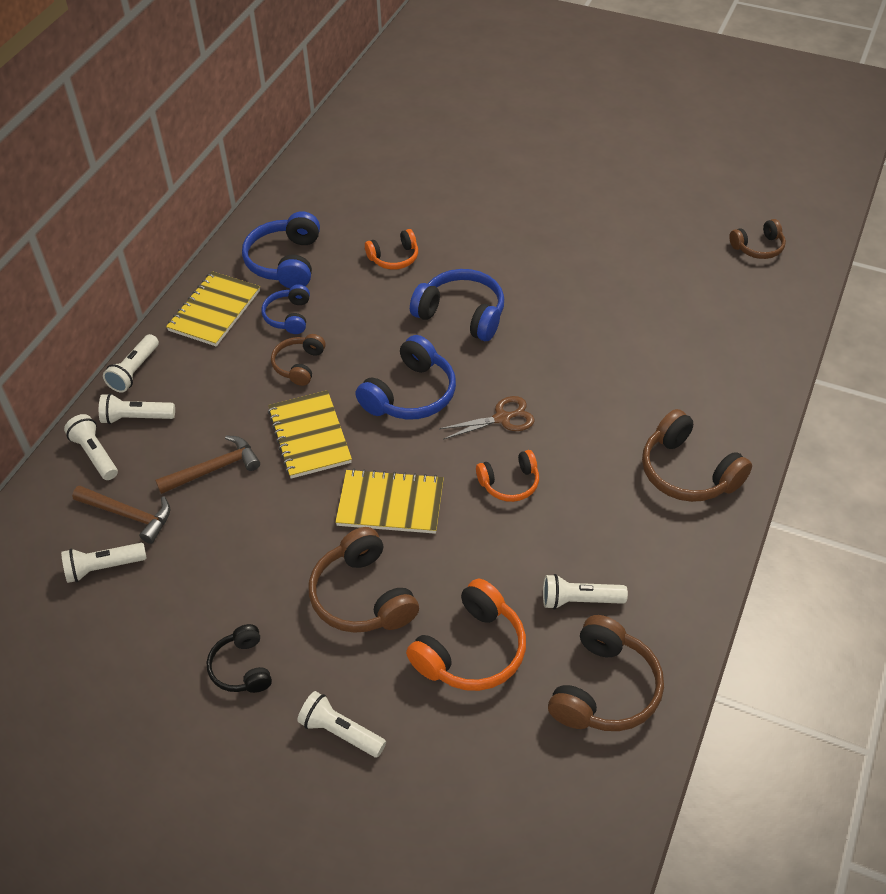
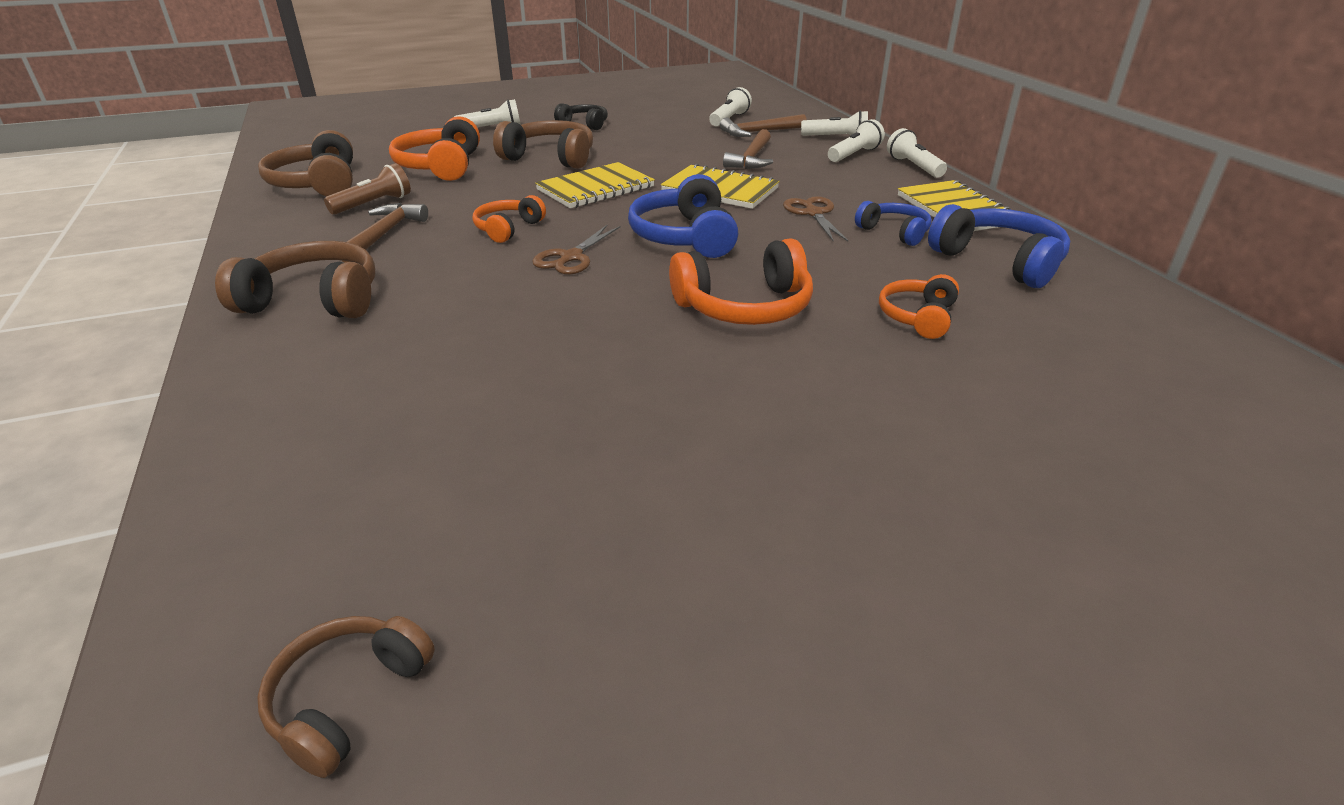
camera: 135 degrees right, 15 degrees down
brown headphones [271,334,326,386] -> brown scissors [783,196,848,242]
blue headphones [410,269,504,341] -> orange headphones [669,239,813,325]
white flashlight [543,574,628,610] -> brown flashlight [324,163,411,215]
none -> brown hammer [341,203,428,263]

